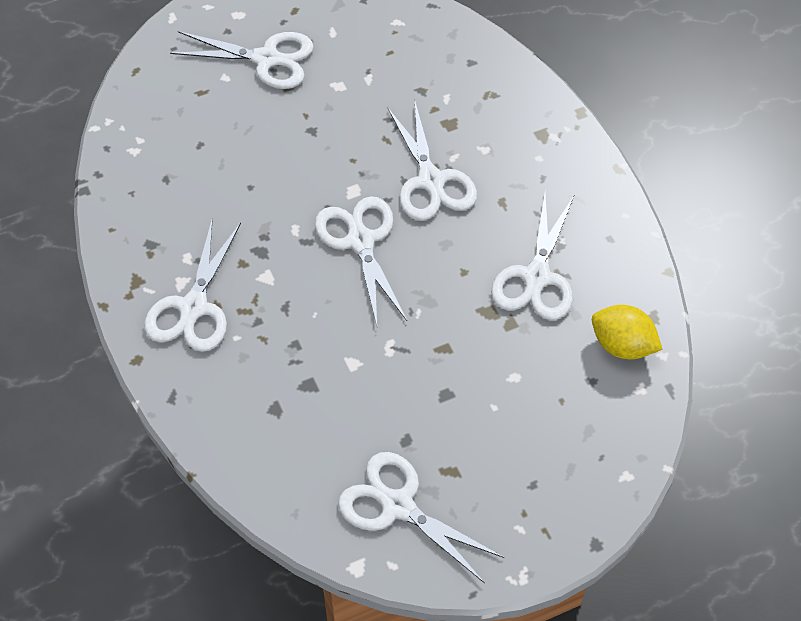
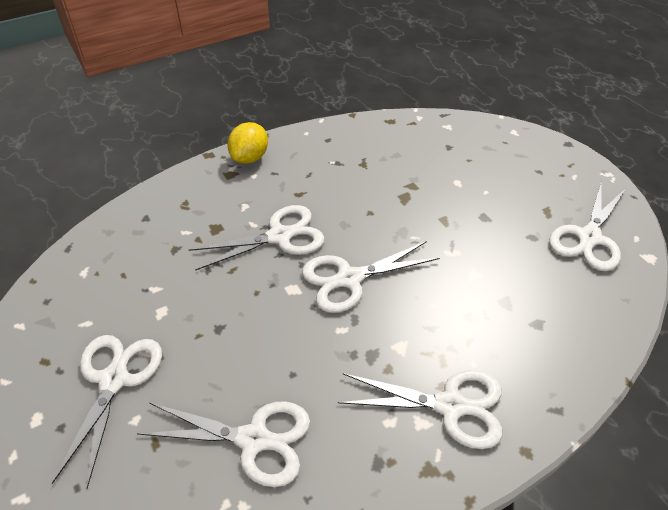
camera: 95 degrees left, 10 degrees down
white scissors [491,193,574,320] -> white scissors moved to [137,401,310,487]
yellow lemon [592,305,663,359] -> yellow lemon moved to [227,122,268,164]

